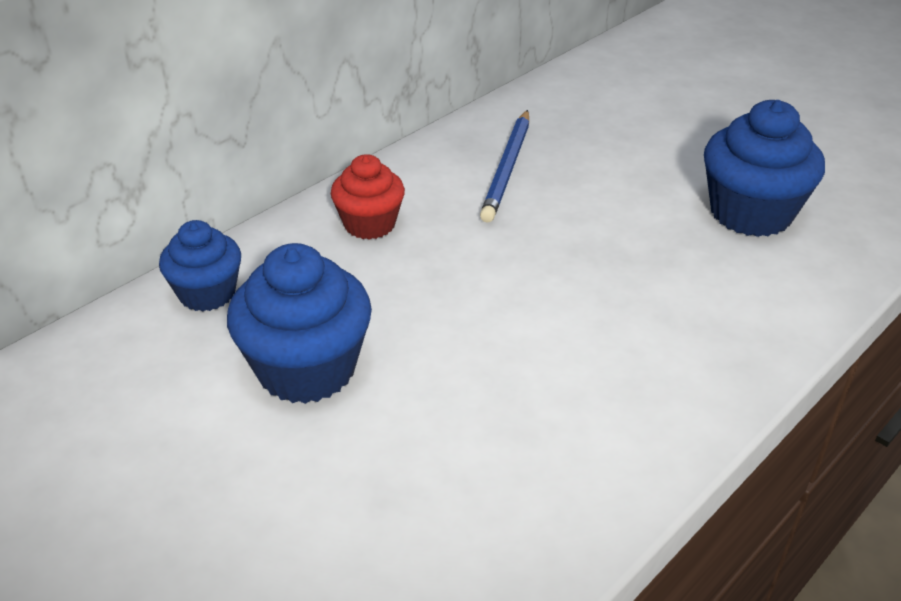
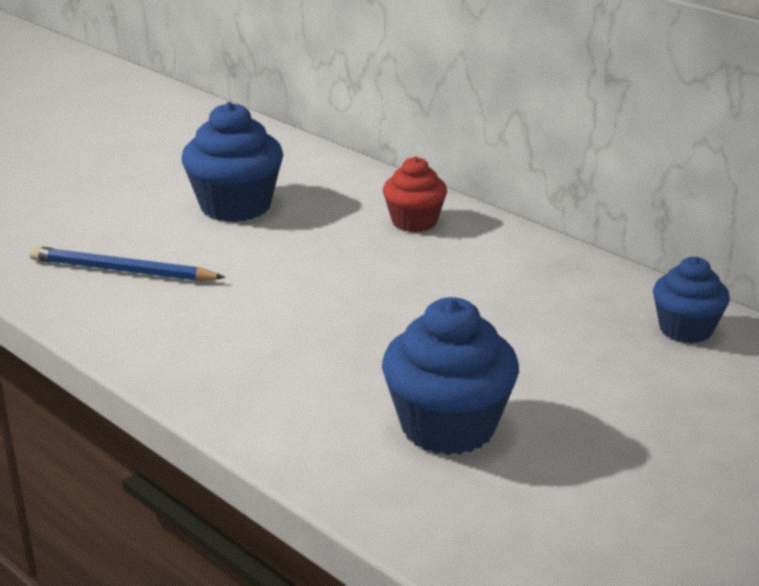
camera: 90 degrees right, 10 degrees down
blue cupcake [159,220,241,312] -> blue cupcake moved to [653,257,730,344]
blue pencil [480,110,529,223] -> blue pencil moved to [29,246,225,281]

